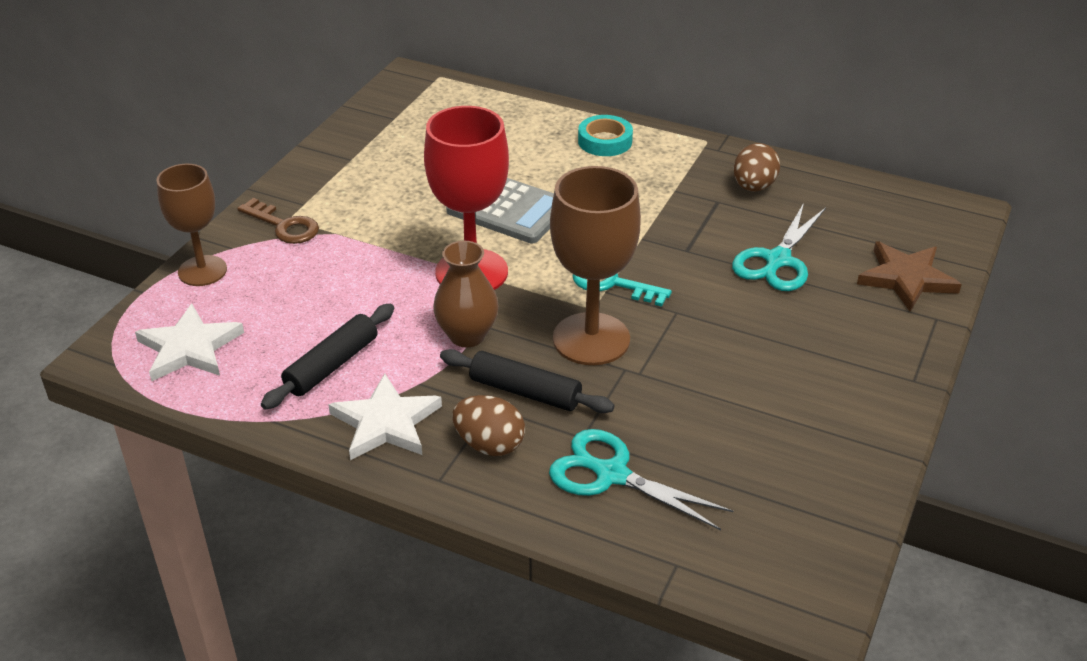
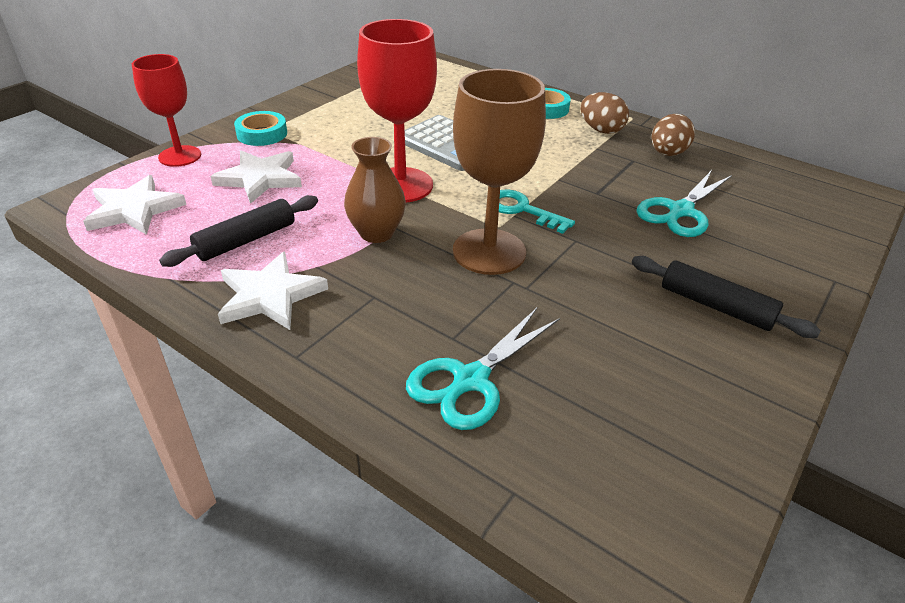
camera: 10 degrees right, 0 degrees up
brown goblet [157,164,227,286] -> red goblet [132,54,201,167]
brown key [237,198,319,244] -> turquoise tape [234,111,287,146]
black rolling pin [440,349,615,413] -> black rolling pin moved to [632,256,821,338]
brown egg [452,395,525,456] -> brown egg moved to [581,92,629,134]
turquoise scissors [549,429,733,530] -> turquoise scissors turned 90 degrees counterclockwise [406,308,560,430]
brown star [857,242,962,311] -> none
none -> white star [210,150,302,204]

